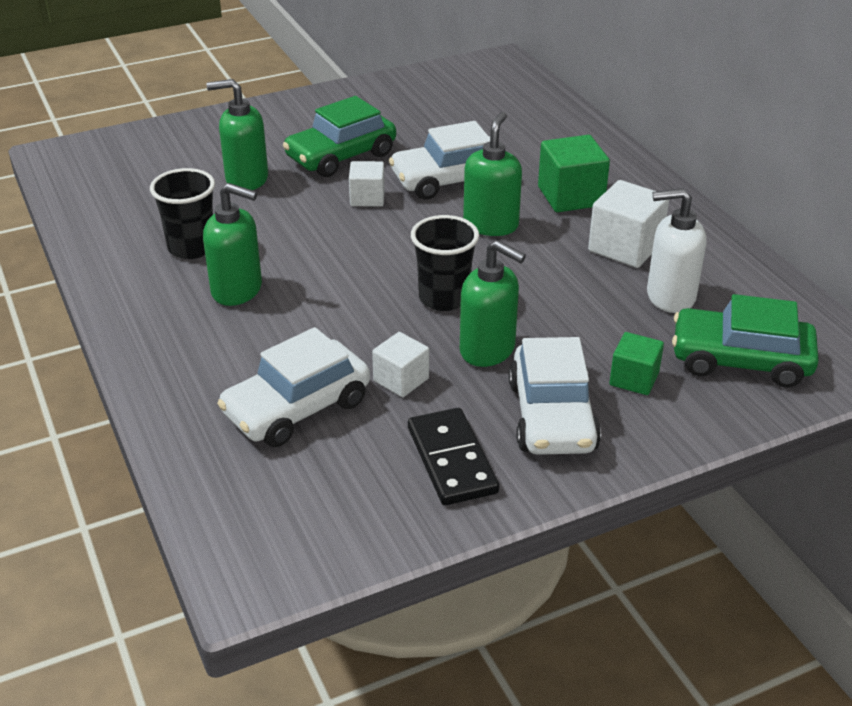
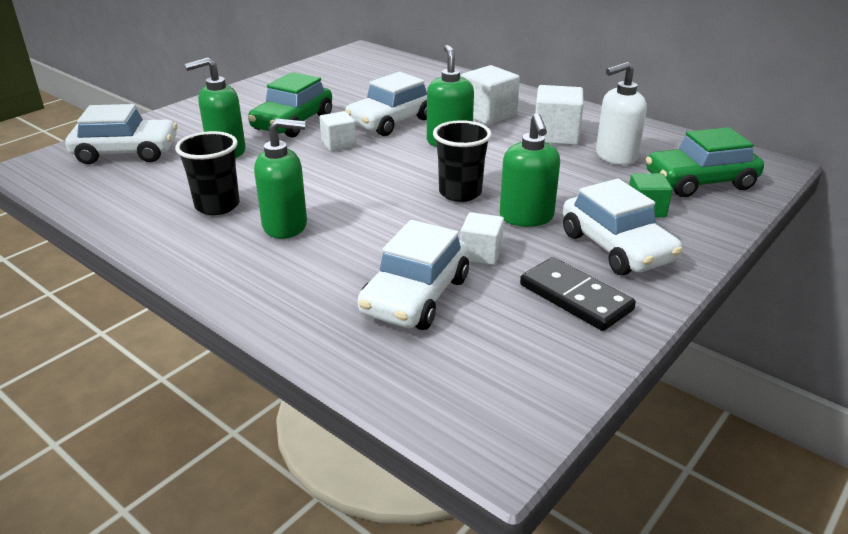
camera: 25 degrees left, 5 degrees down
green soap dispenser [460,240,526,367] -> green soap dispenser turned 75 degrees clockwise [500,113,560,227]
green cube [538,135,610,212] -> white cube [461,65,520,125]
none -> white car [65,104,177,164]

